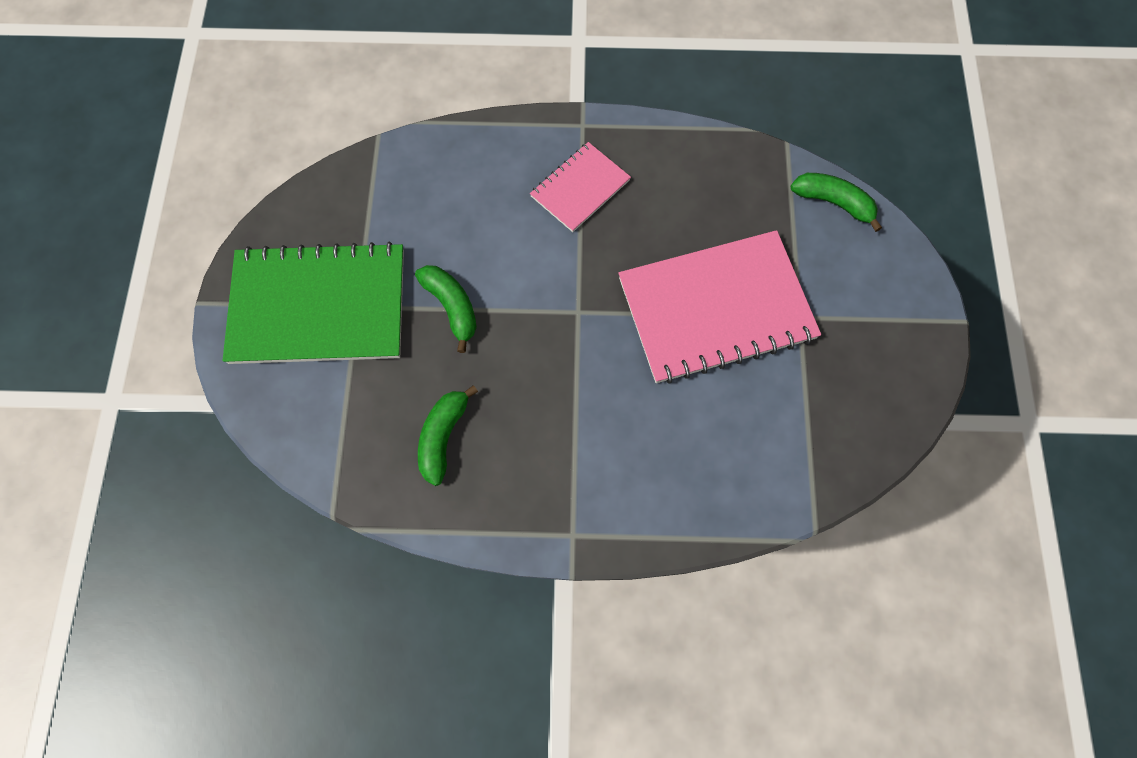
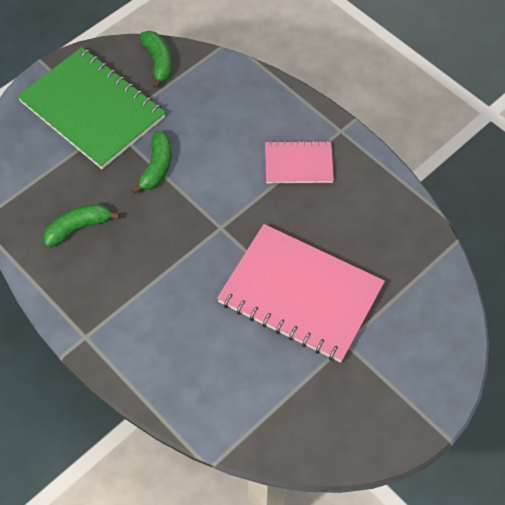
camera: 45 degrees right, 10 degrees down
green banana [791,173,882,232] -> green banana moved to [140,31,172,88]

